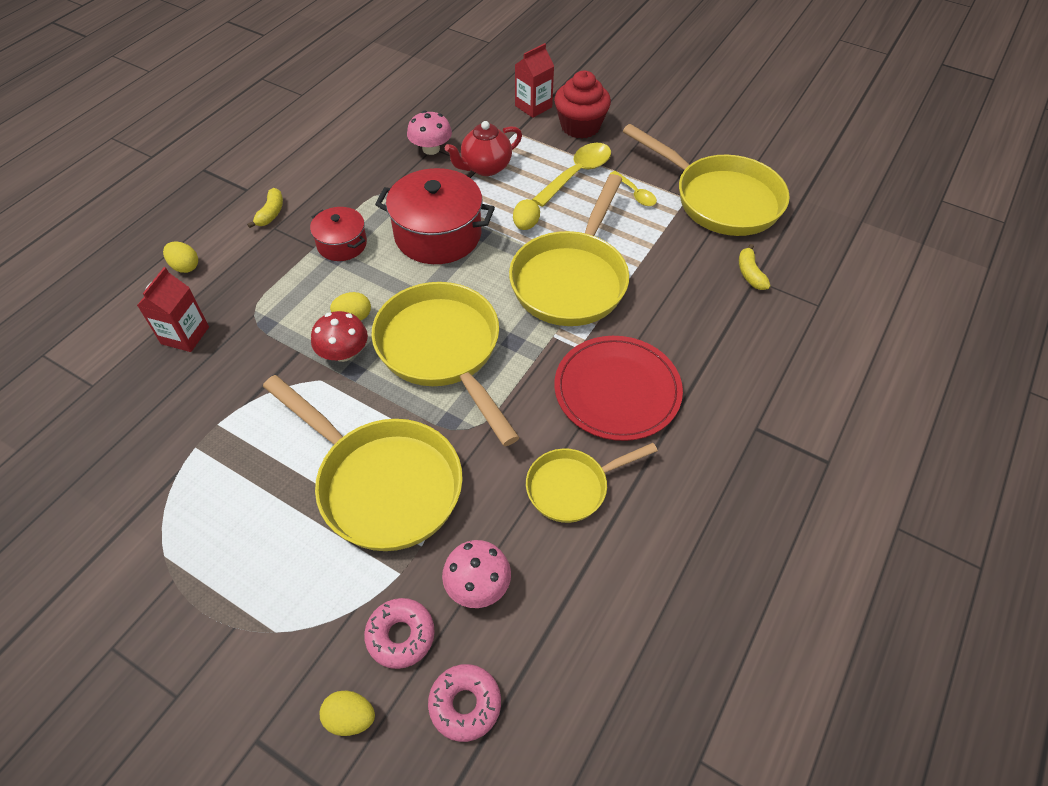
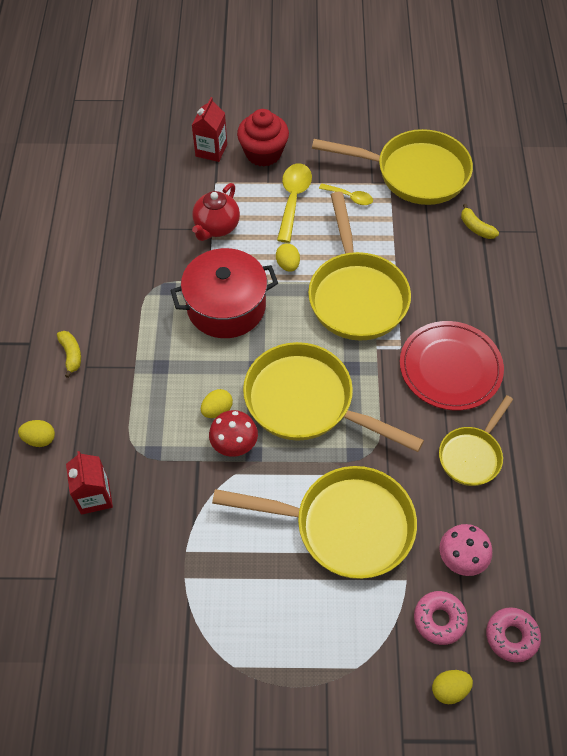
camera: 30 degrees left, 5 degrees up
red pot [310,207,367,261] -> none
pink mushroom [407,111,452,155] -> none

